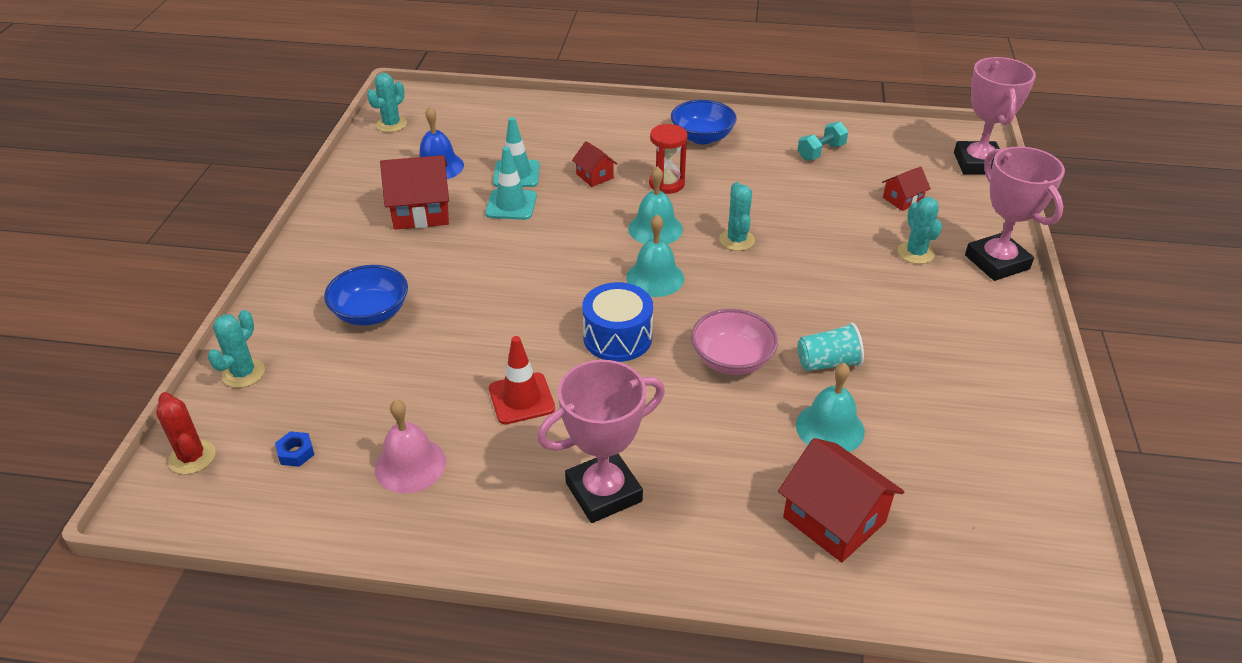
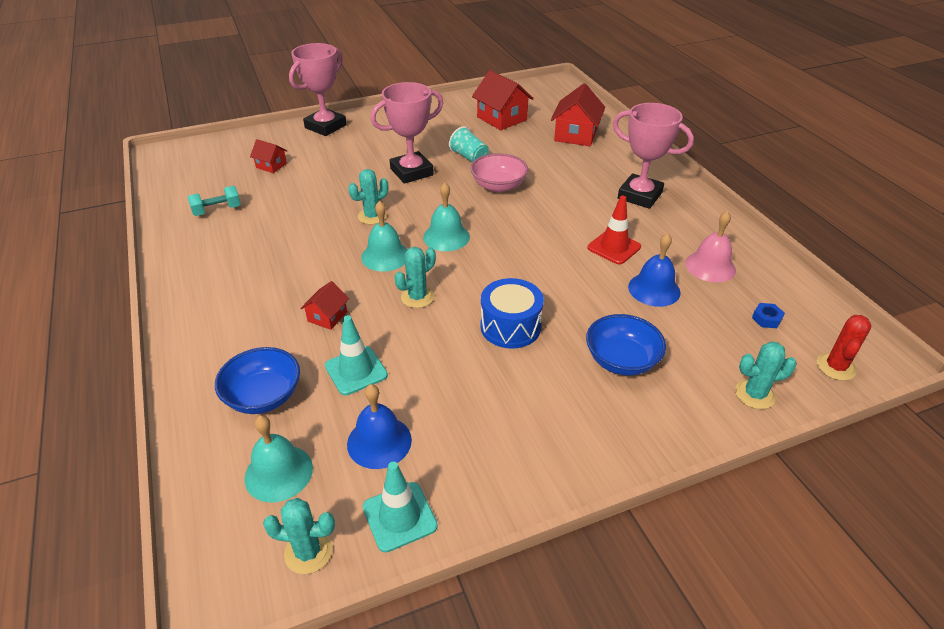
camera: 120 degrees left, 0 degrees up
red house [380,155,449,230] -> red house moved to [472,70,534,130]
turquoise traffic cone [485,147,537,220] -> turquoise traffic cone moved to [363,461,438,553]
blue drum [582,282,653,362] -> blue drum moved to [481,278,544,349]
red hourglass [649,124,687,194] -> none
blue bowl [671,100,737,144] -> blue bowl moved to [215,347,300,414]
turquoise bell [796,363,865,452] -> turquoise bell moved to [244,415,313,503]
turquoise dumbbell [797,122,848,161] -> turquoise dumbbell turned 45 degrees counterclockwise [188,186,241,216]
turquoise cactus [898,197,942,264] -> turquoise cactus moved to [395,247,436,308]
pink trophy [954,57,1036,175] -> pink trophy moved to [371,82,443,184]
none -> blue bell [628,233,681,307]

